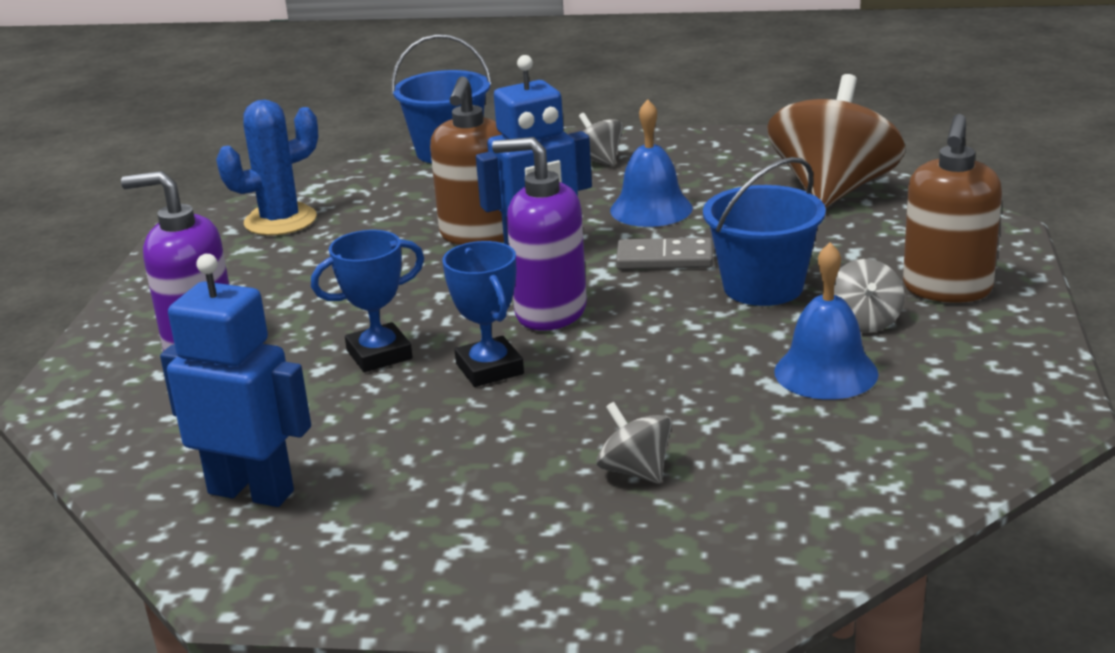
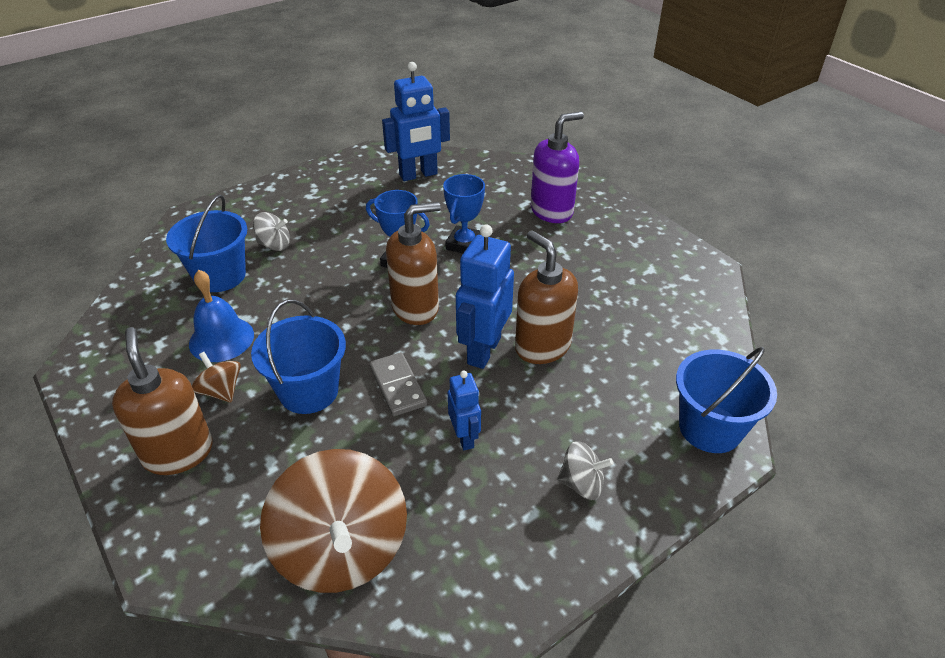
camera: 135 degrees right, 15 degrees up
blue cactus [216,99,318,236] -> none
purple soap dispenser [492,137,587,331] -> brown soap dispenser [386,202,441,325]
blue bell [610,99,693,227] -> blue robot [448,371,481,450]
grey domino [616,238,713,269] -> grey domino turned 75 degrees counterclockwise [369,352,427,416]
grey spinning top [834,259,905,333] -> brown spinning top [191,352,241,403]
none -> blue bucket [166,194,247,292]

